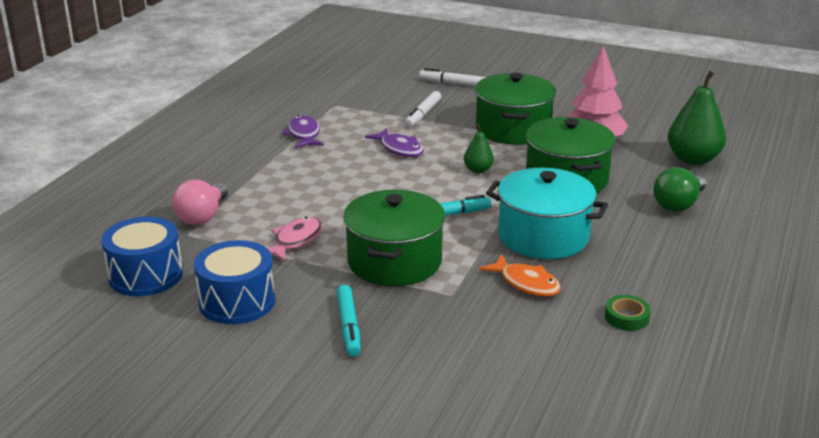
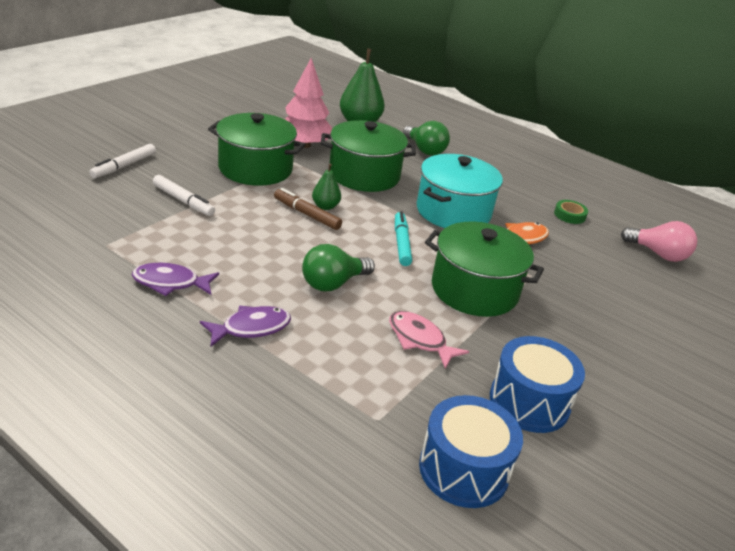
camera: 80 degrees left, 5 degrees up
pink light bulb [172,180,228,225] -> pink light bulb moved to [621,221,697,262]
turquoise marker [337,285,361,357] -> none
purple fish [365,128,424,157] -> purple fish moved to [200,306,291,347]
none -> brown marker [274,188,342,230]
none -> green light bulb [302,244,375,291]

